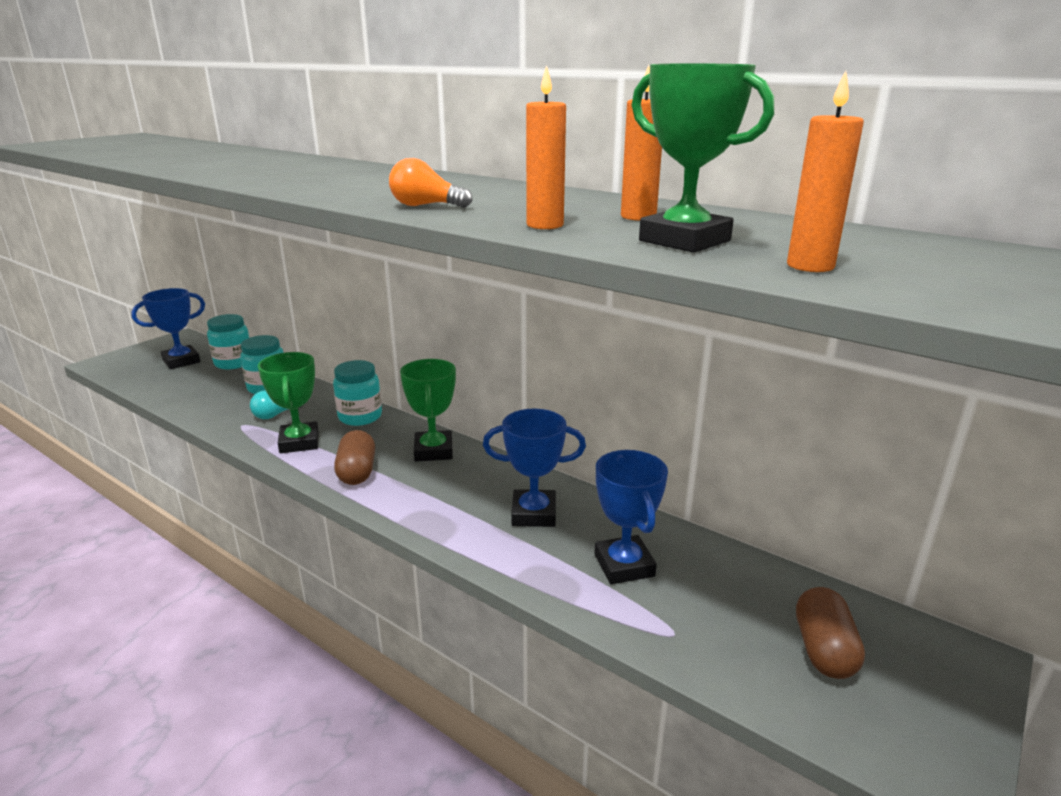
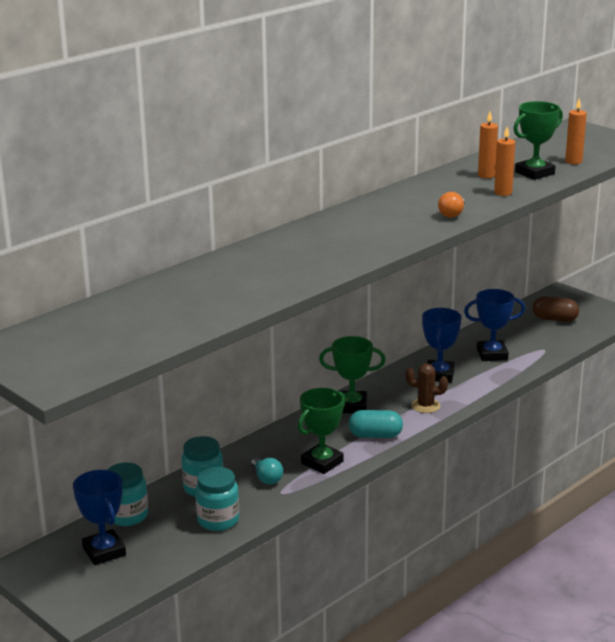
camera: 80 degrees left, 0 degrees up
green trophy [258,352,319,453] -> green trophy turned 45 degrees counterclockwise [298,388,346,474]
turquoise jar [333,360,382,426] -> turquoise jar moved to [195,467,239,531]
brown capsule [334,430,375,485] -> turquoise capsule [349,410,403,438]
none -> brown cactus [405,364,448,413]

